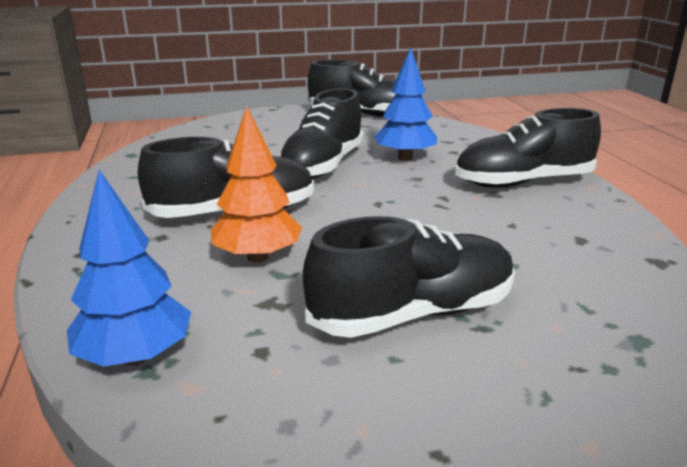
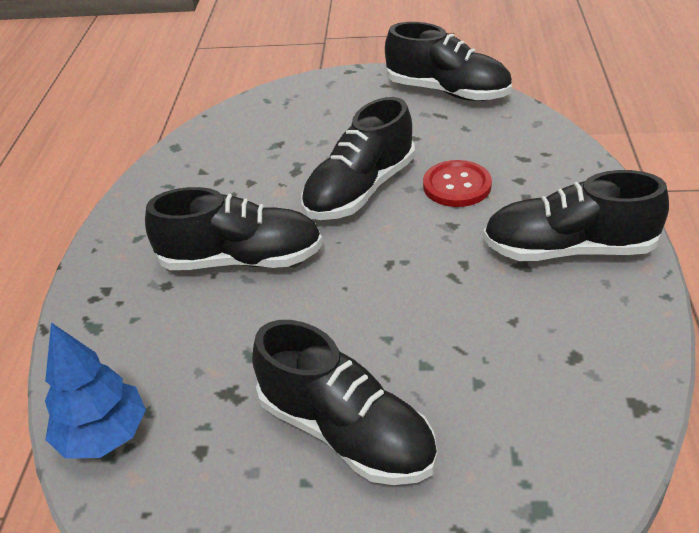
camera: 20 degrees right, 15 degrees up
orange tree [211,106,302,263] -> none
black shoe [303,216,515,338] -> black shoe turned 45 degrees clockwise [252,320,437,485]
blue tree [374,48,437,161] -> red button [423,160,492,207]

